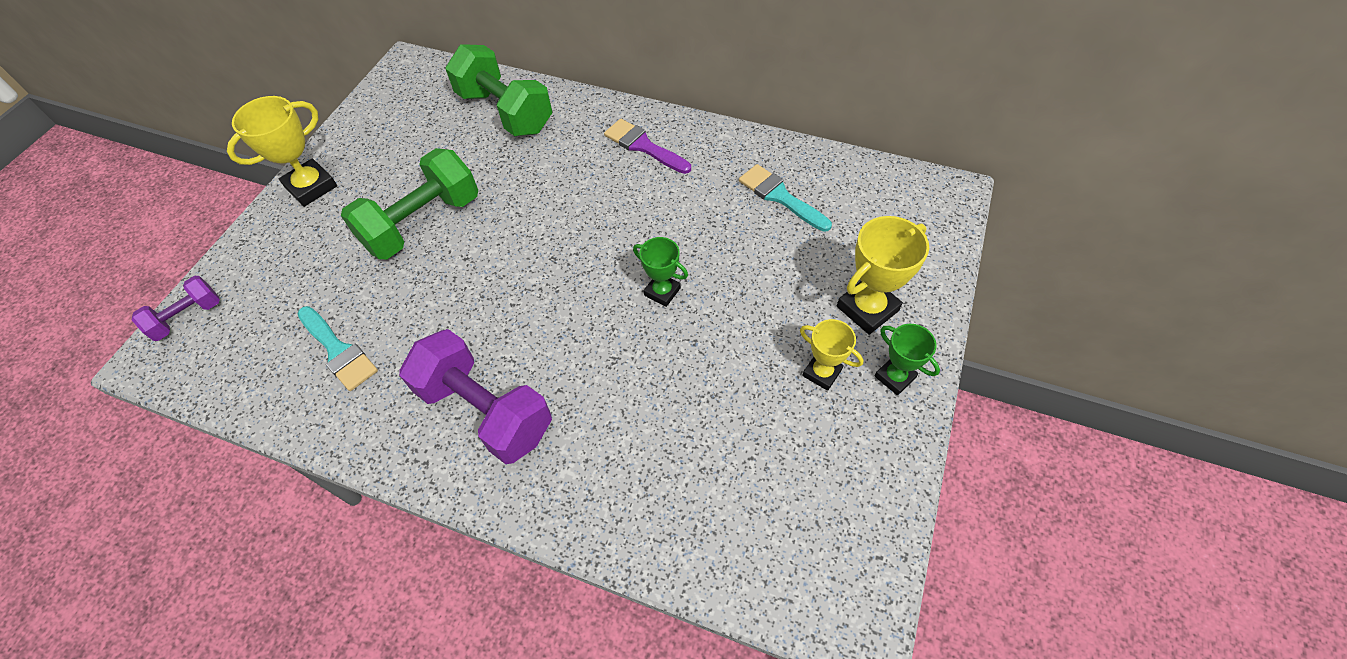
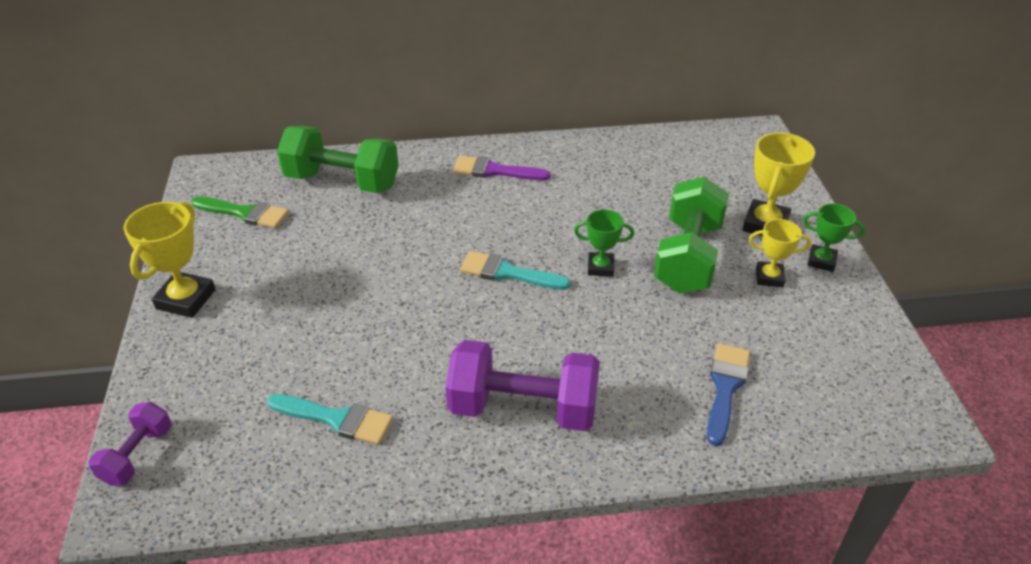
camera: 30 degrees left, 15 degrees down
green dumbbell [341,148,478,260] -> green dumbbell moved to [654,176,729,294]
turquoise brush [739,164,832,232] -> turquoise brush moved to [460,251,571,290]
none -> green brush [191,196,289,229]
none -> blue brush [707,343,750,446]

